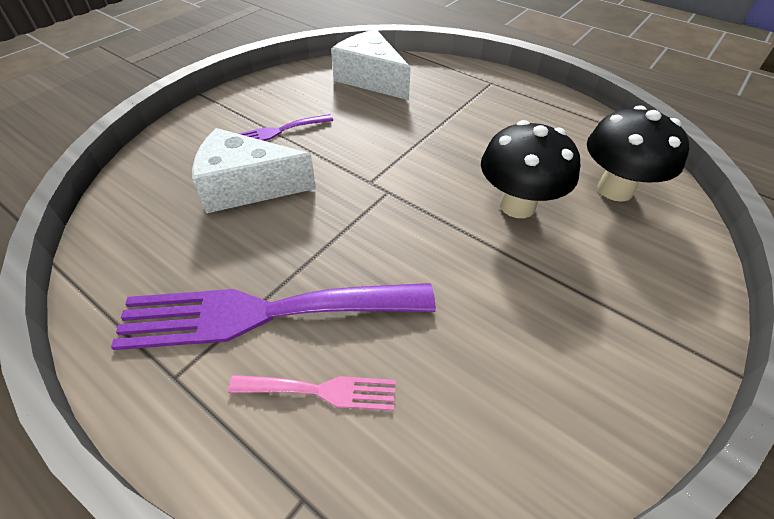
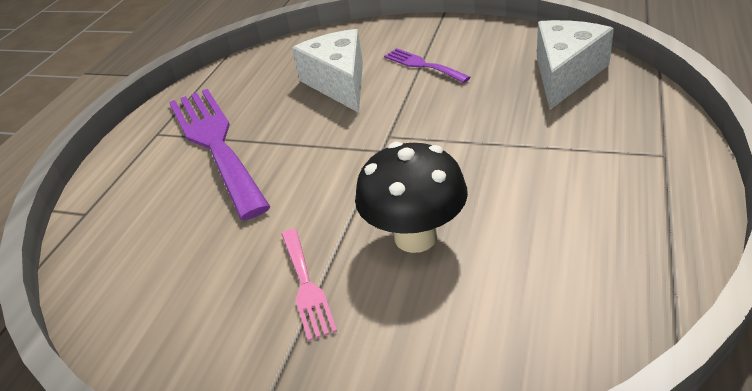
camera: 75 degrees right, 10 degrees down
pink fork [228,375,396,411] -> pink fork moved to [281,229,337,341]
black mushroom [587,105,689,202] -> none

